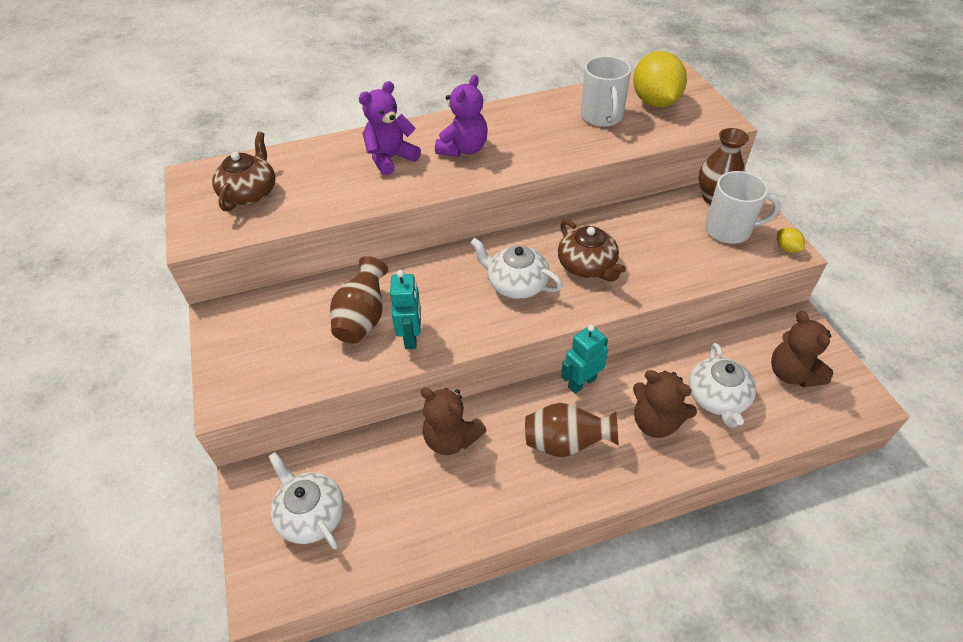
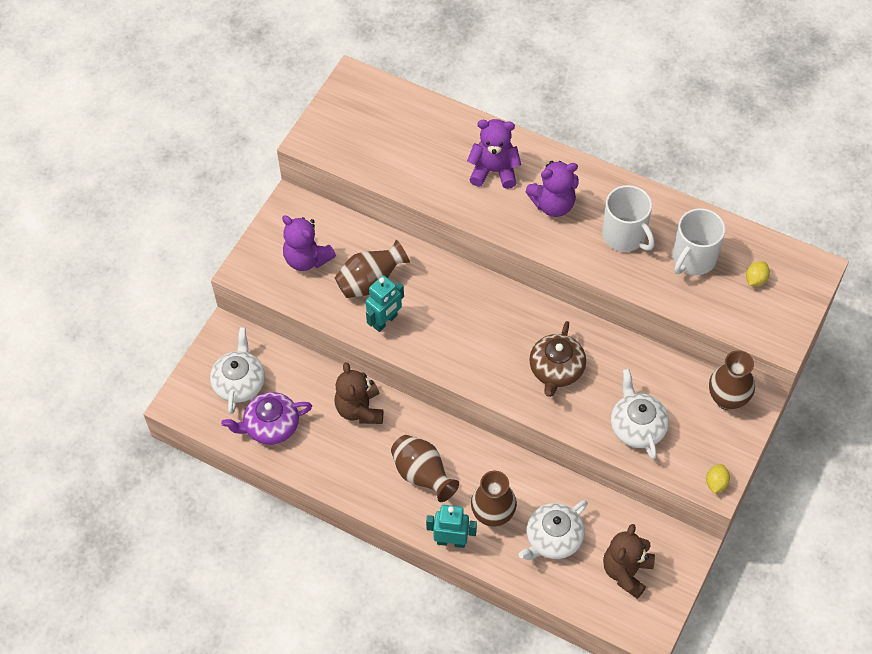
camera: 45 degrees right, 10 degrees up
brown teapot [212,132,275,212] -> none
white teapot [470,237,563,299] -> white teapot moved to [611,369,669,459]
turquoise robot [561,325,608,394] -> turquoise robot moved to [426,505,477,548]
yellow lemon [633,51,687,107] -> yellow lemon [746,261,770,286], size x0.42
brown teddy bear [633,370,697,438] -> brown vase [471,471,517,527]
white mug [705,171,780,244] -> white mug moved to [602,185,655,252]
none -> purple teapot [221,392,312,445]
none -> purple teddy bear [282,215,336,271]

